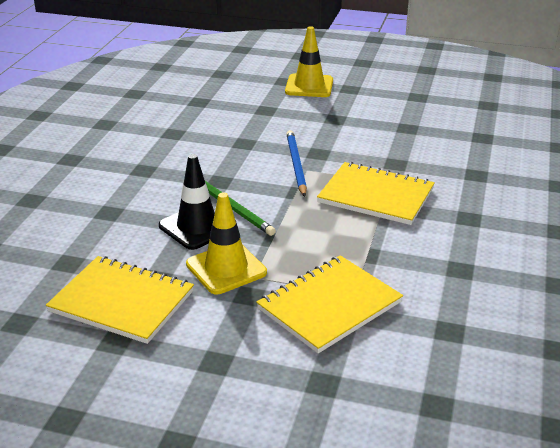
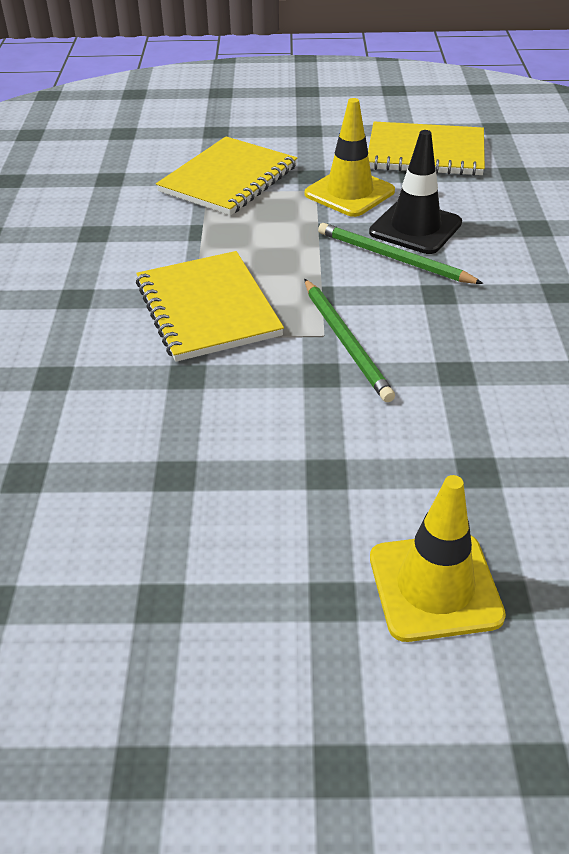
camera: 165 degrees right, 10 degrees up
blue pencil [286,130,307,197] -> green pencil [304,279,395,402]
yellow notebook [317,162,435,225] -> yellow notebook turned 60 degrees clockwise [136,251,284,362]

